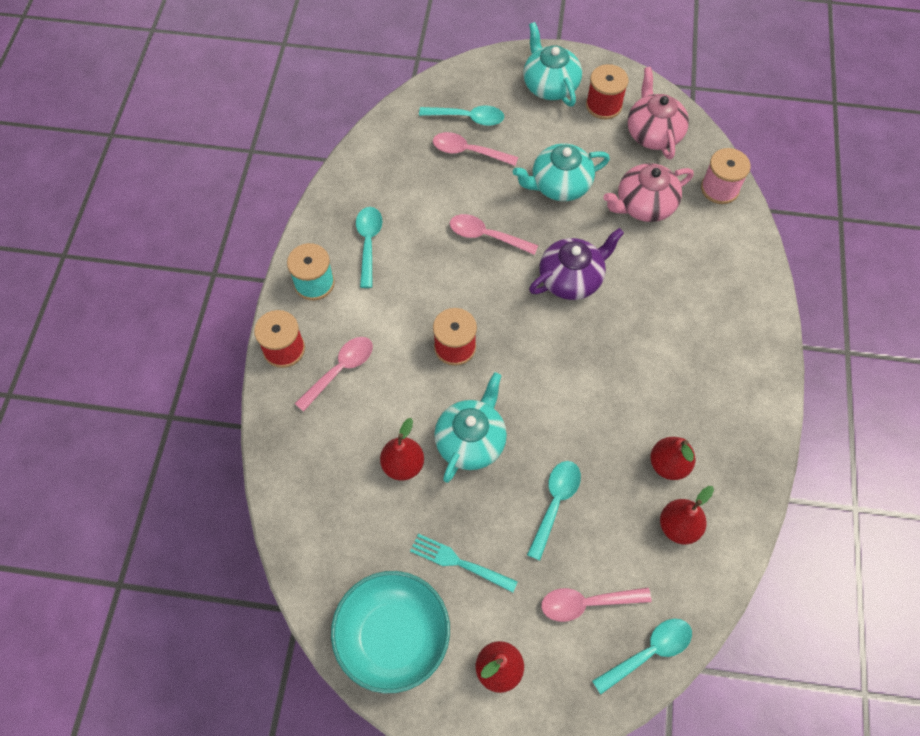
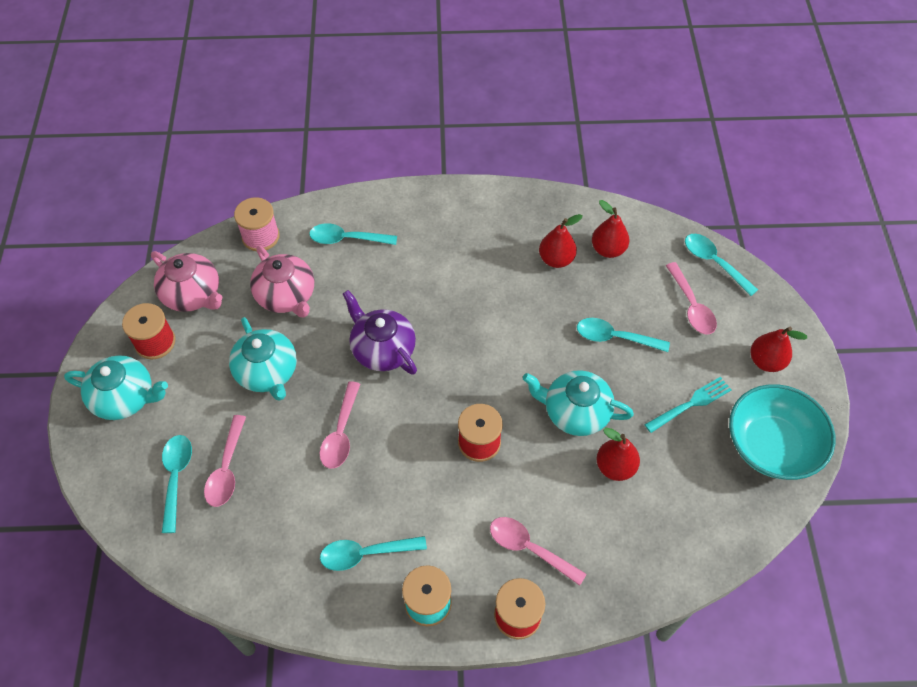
camera: 100 degrees left, 5 degrees down
turquoise fork [410,534,518,593] -> turquoise fork turned 135 degrees counterclockwise [644,377,731,433]
turquoise teapot [523,22,582,107] -> turquoise teapot turned 135 degrees counterclockwise [64,355,168,420]
pink teapot [627,67,689,160] -> pink teapot turned 120 degrees counterclockwise [151,251,222,312]
none -> turquoise spoon [309,223,397,245]

